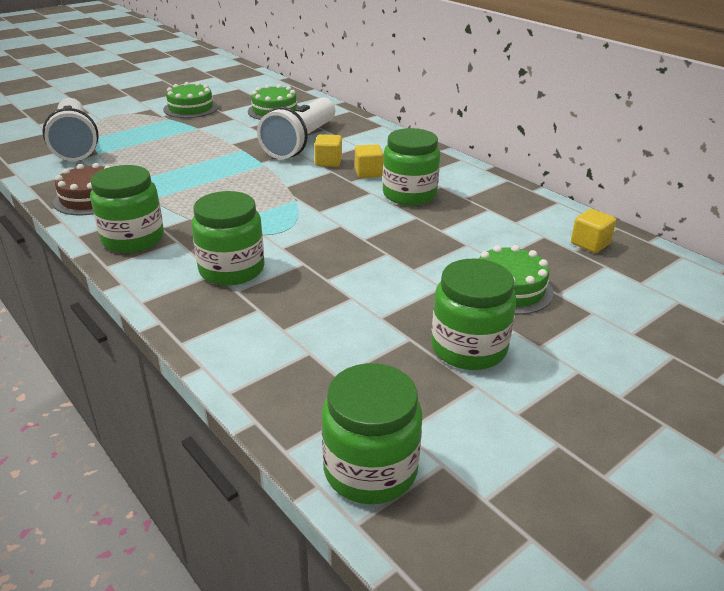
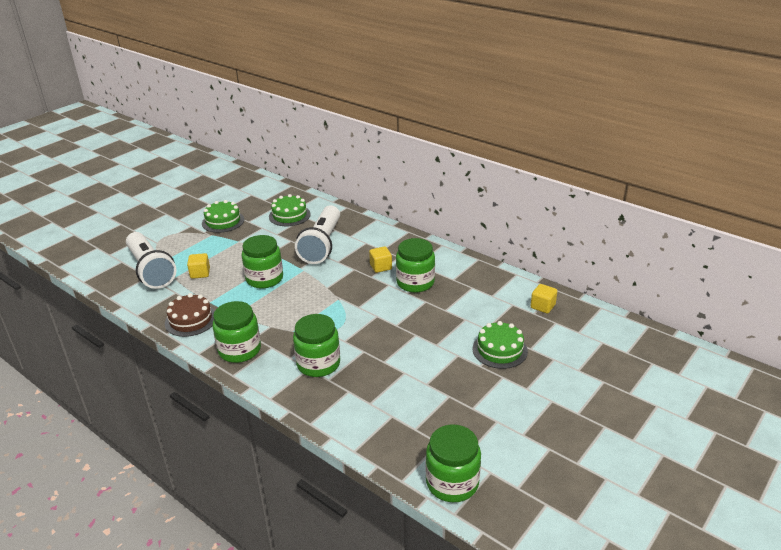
camera: 10 degrees left, 0 degrees up
yellow cube [314,134,342,167] -> yellow cube moved to [187,253,210,279]
green jar [431,259,516,370] -> green jar moved to [242,235,283,289]

